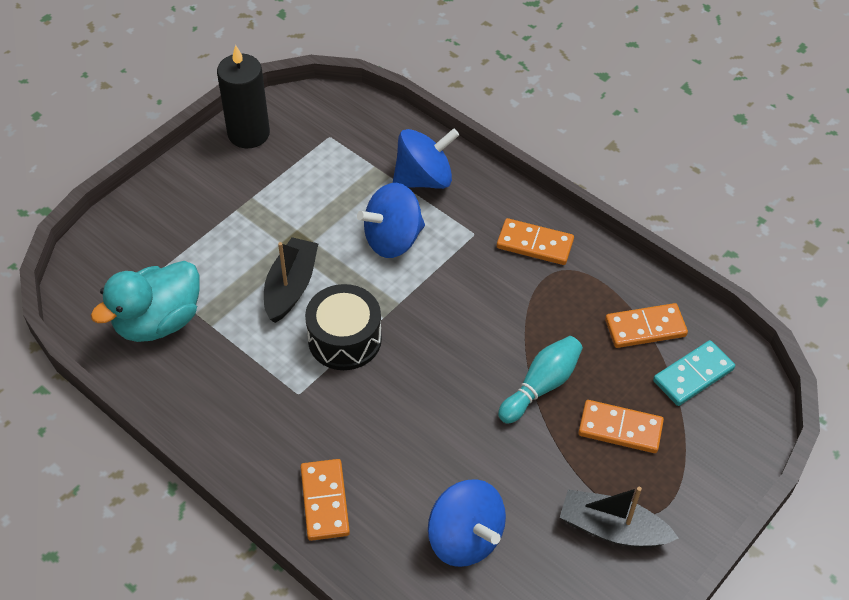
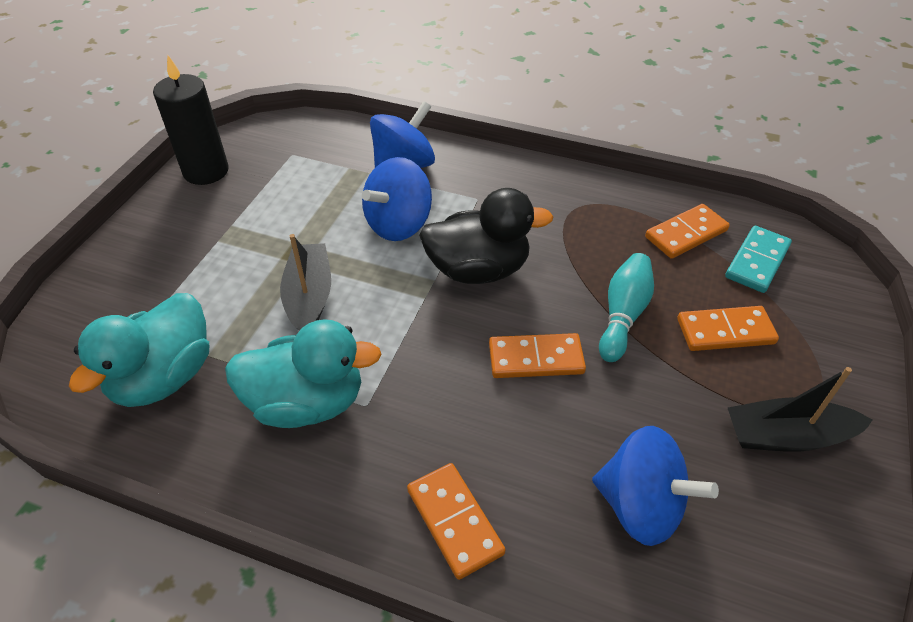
camera: 20 degrees left, 5 degrees down
black drum [305,284,382,370] -> none
orange domino [497,218,574,265] -> orange domino moved to [489,333,586,378]
none -> turquoise duck [225,319,382,428]
none -> black duck [419,188,554,284]

